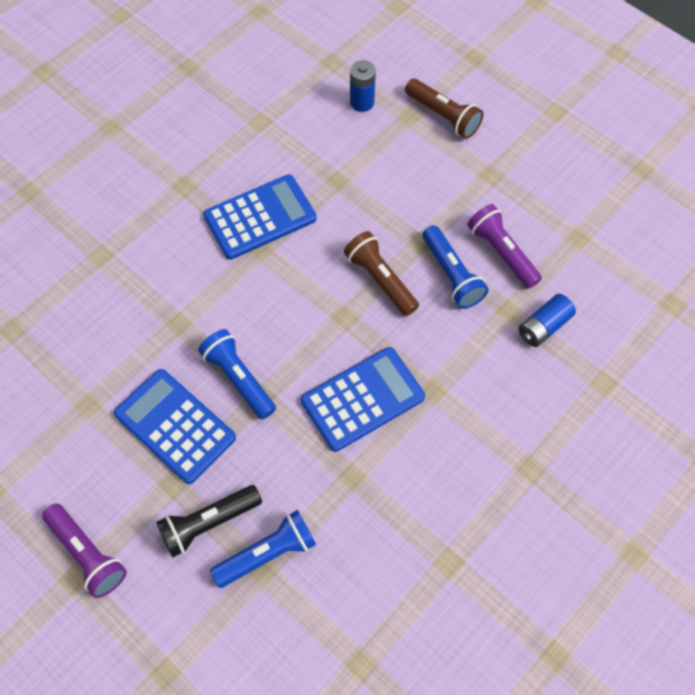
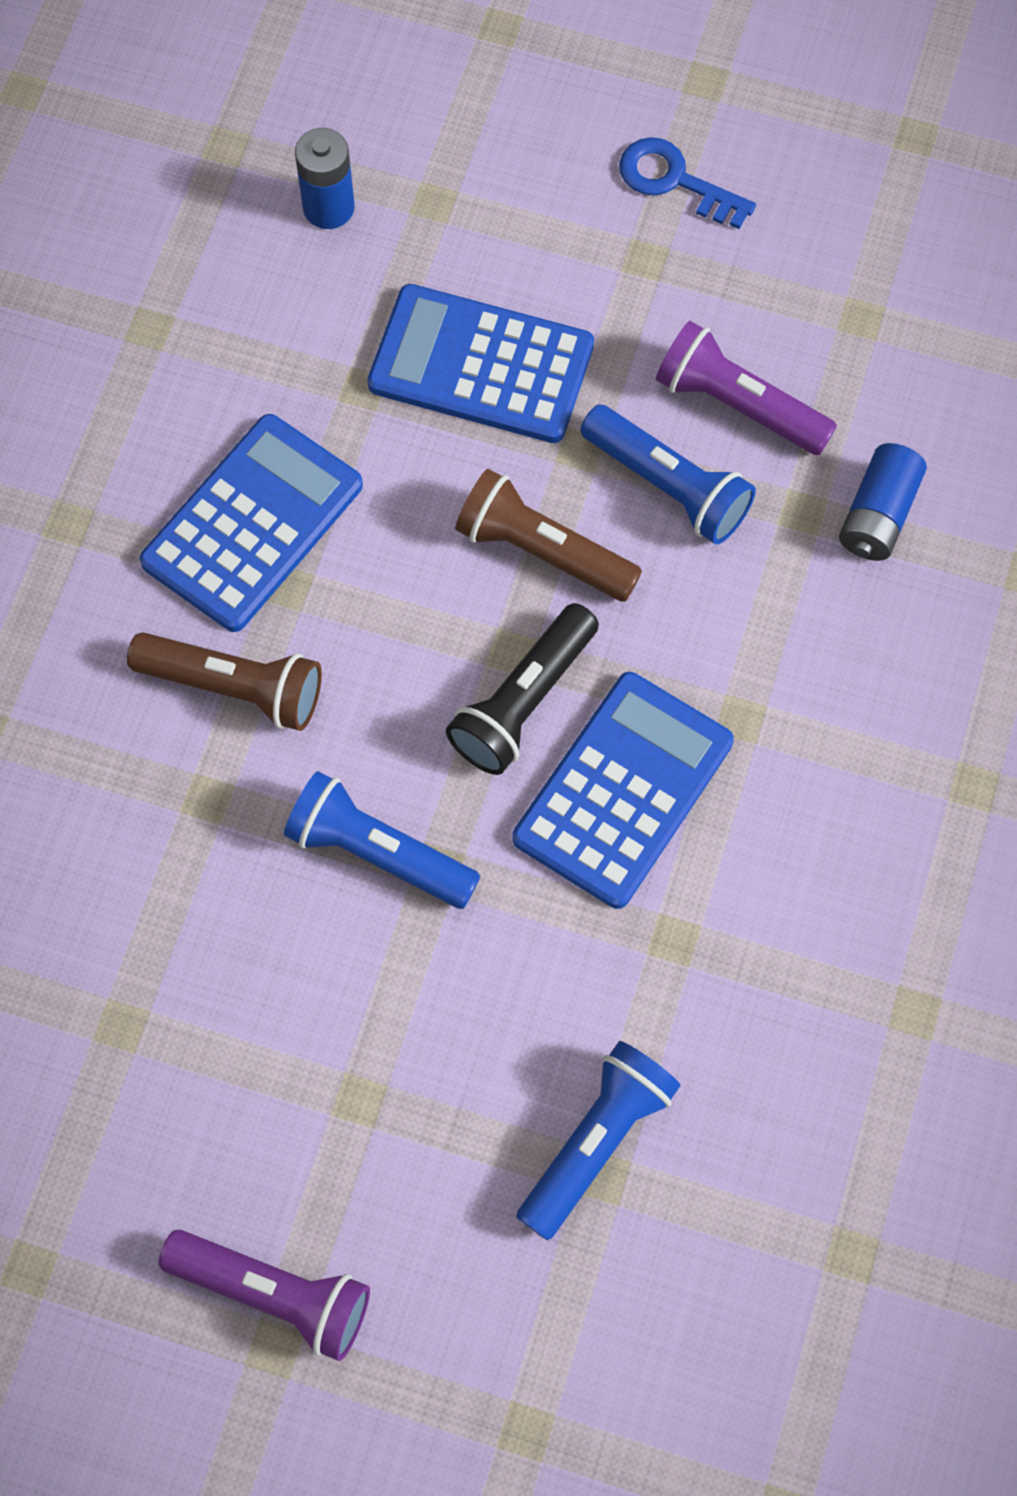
camera: 25 degrees left, 5 degrees up
blue calculator [114,369,236,484] -> blue calculator moved to [367,284,594,443]
black flashlight [156,485,262,558] -> black flashlight moved to [446,603,599,775]
brown flashlight [405,78,483,139] -> brown flashlight moved to [127,632,322,731]
none -> blue key [619,137,756,229]

